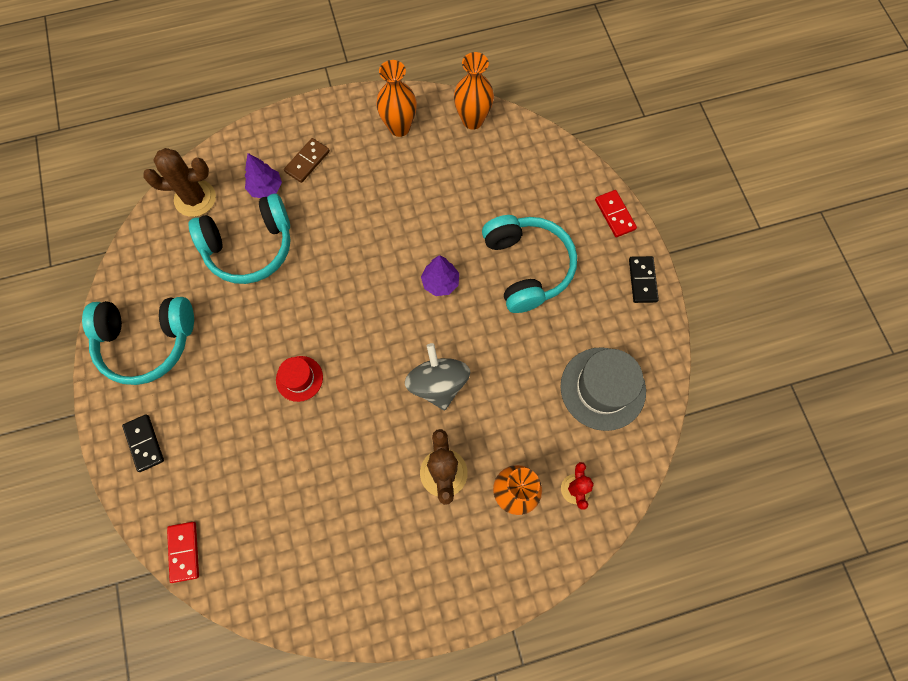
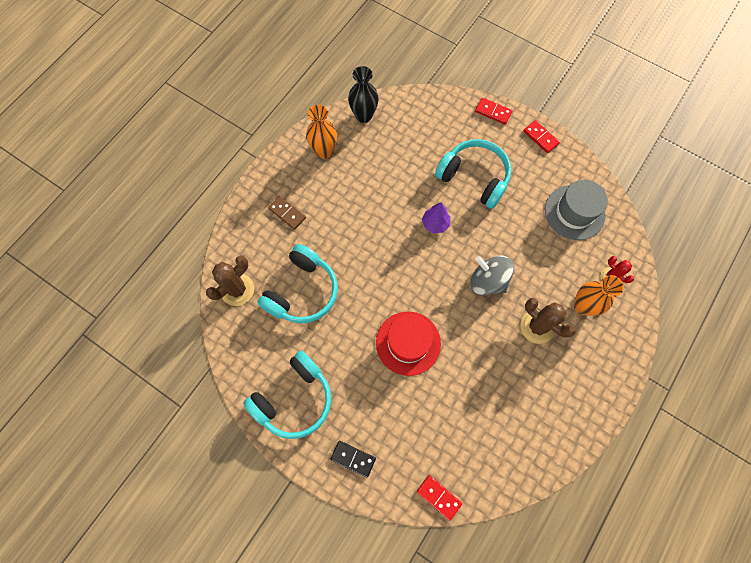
camera: 40 degrees left, 0 degrees up
purple tree [245,153,282,198] -> none
red hat [276,356,323,402] -> red hat [376,312,441,376], size x1.80
brown domino [284,138,330,183] -> brown domino turned 45 degrees counterclockwise [268,196,306,230]
orange vase [454,52,494,130] -> black vase [348,66,379,123]
black domino [629,256,659,303] -> red domino [523,120,560,153]

